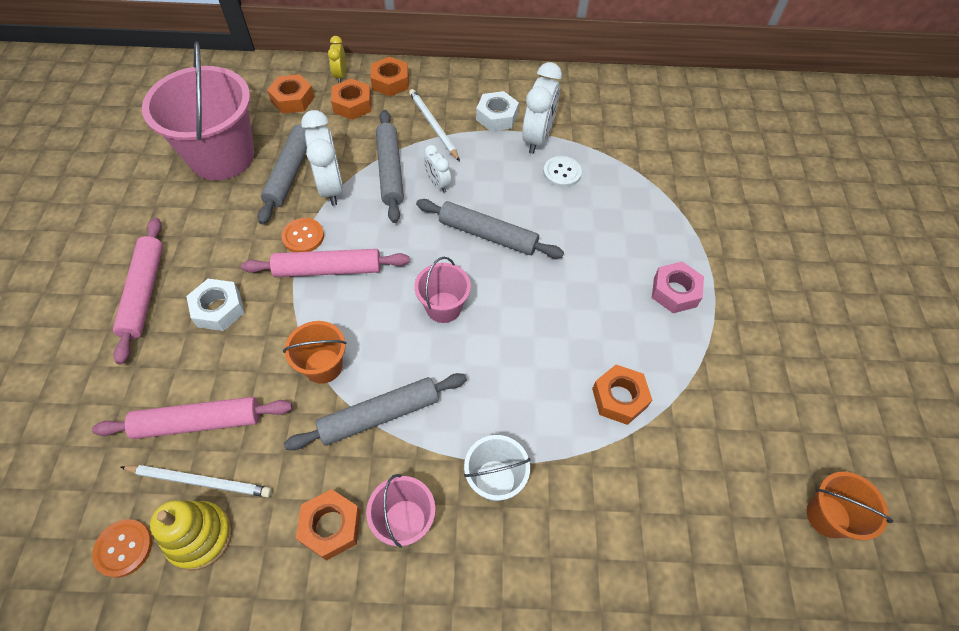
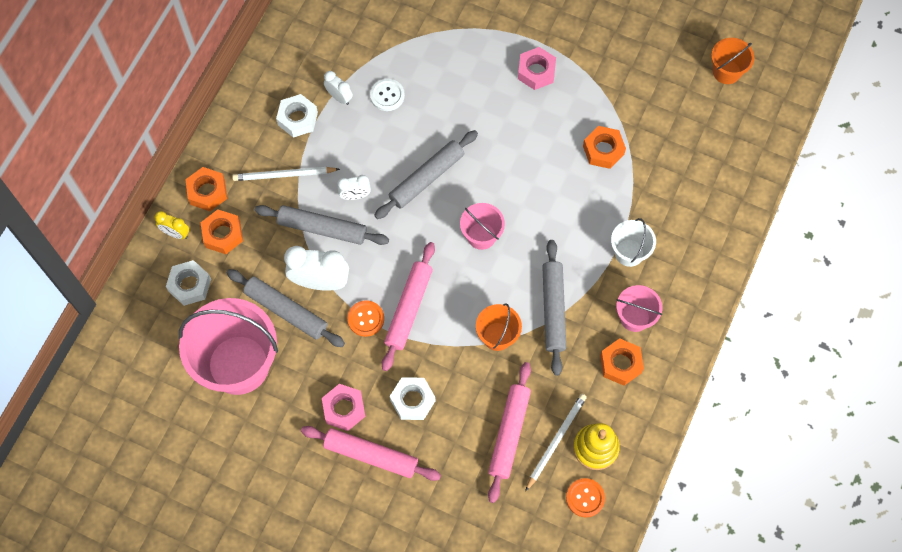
camera: 65 degrees left, 10 degrees up
orange nut [267,74,314,114] -> white nut [166,260,211,306]
white clock [522,62,562,154] -> white clock [324,71,353,105], size x0.54
none -> pink nut [322,384,366,431]

